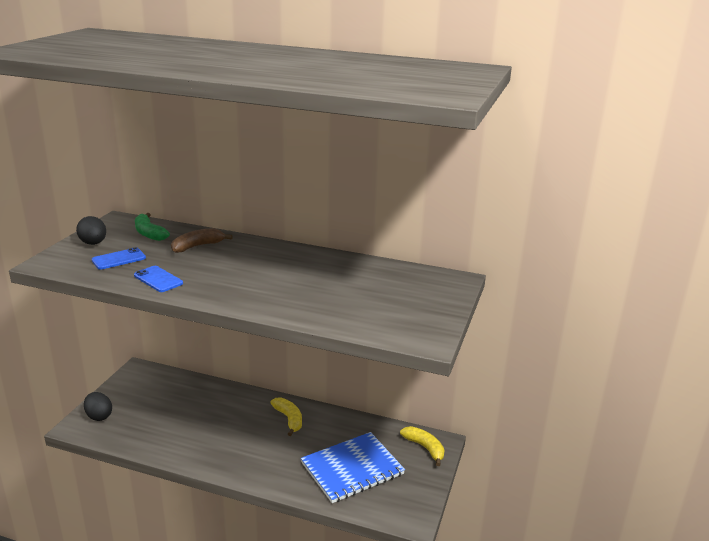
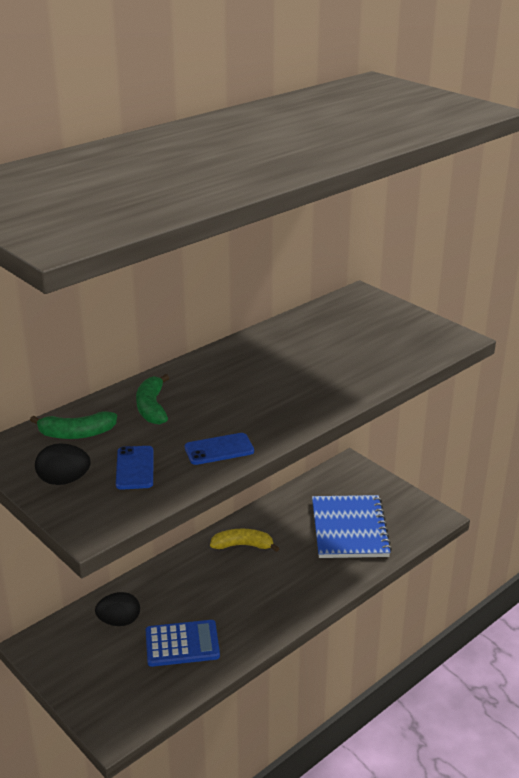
camera: 60 degrees left, 5 degrees up
black egg [84,392,112,421] -> black egg moved to [95,592,140,626]
brown banana [171,228,233,253] -> green banana [136,374,169,425]
yellow banana [400,426,445,466] -> none
none -> blue calculator [146,620,220,667]

